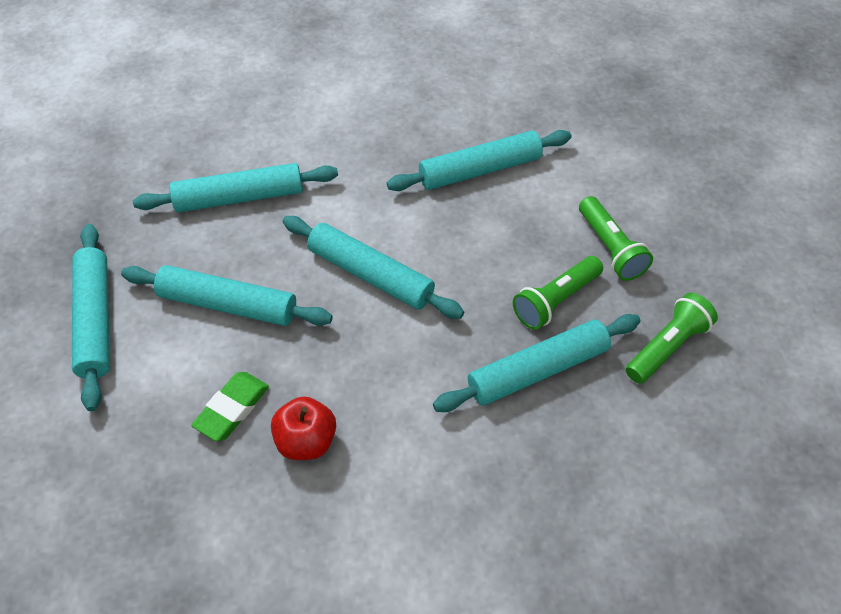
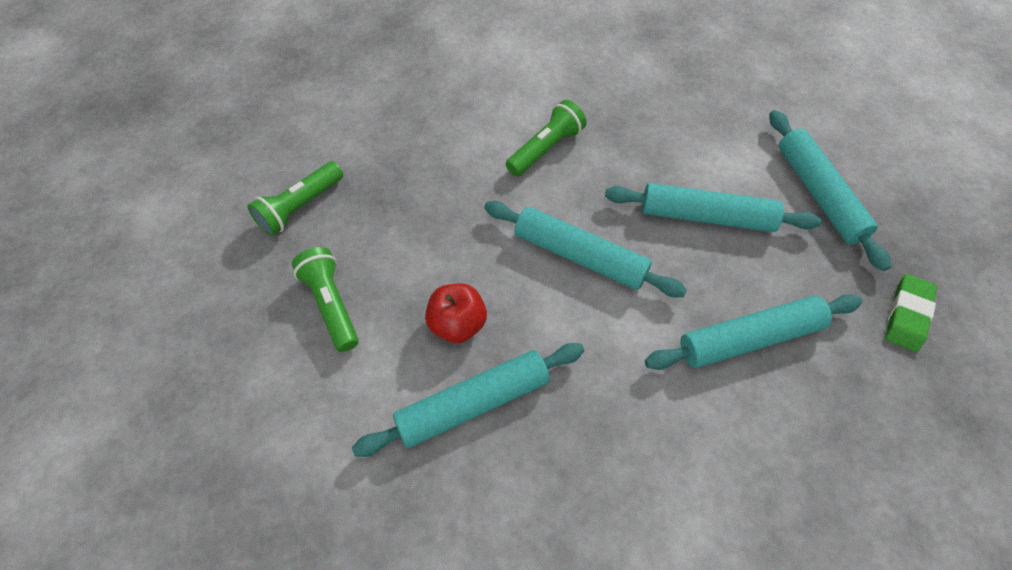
camera: 175 degrees right, 5 degrees up
green eraser [191,372,269,441] -> green eraser moved to [885,274,937,352]
red apple [271,396,336,460] -> red apple moved to [425,284,487,343]
turquoise rolling pin [433,314,641,412] -> none
green flashlight [513,256,603,330] -> green flashlight moved to [506,100,586,176]

